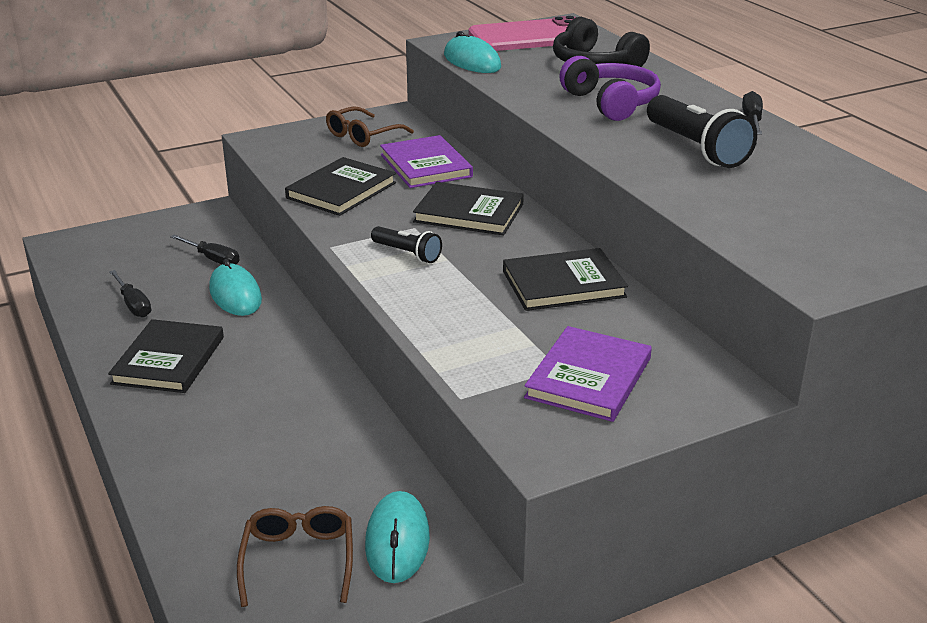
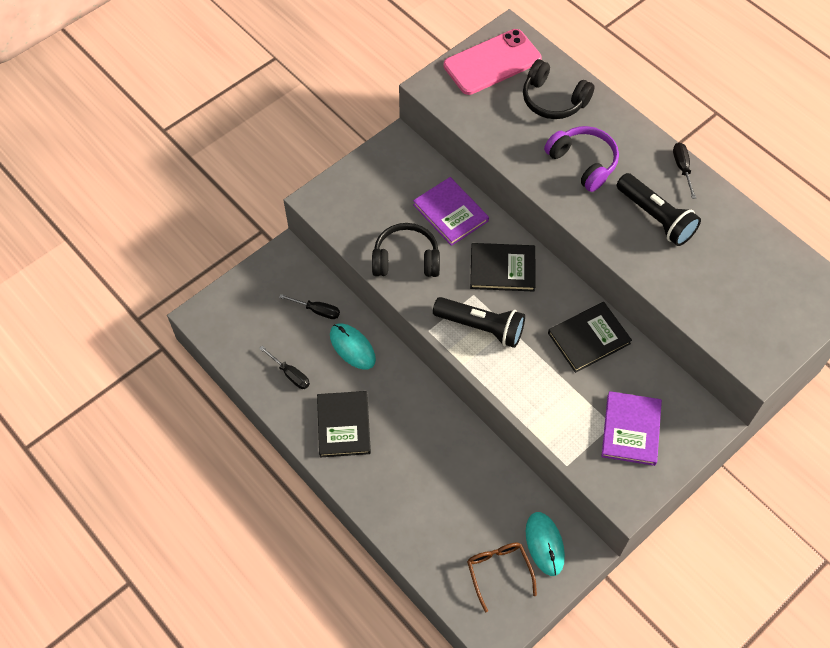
camera: 15 degrees left, 30 degrees up
black book [285,157,396,216] -> black headphones [372,223,440,277]
brown glasses [326,106,414,147] -> none
black flashlight [371,226,442,263] -> black flashlight [433,297,525,348], size x1.80
turquoise mouse [444,31,501,73] -> none

